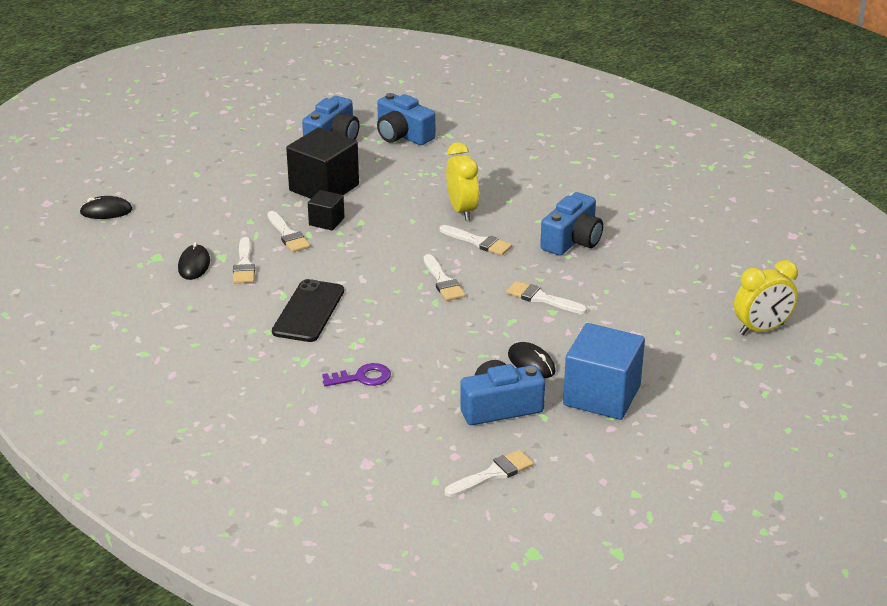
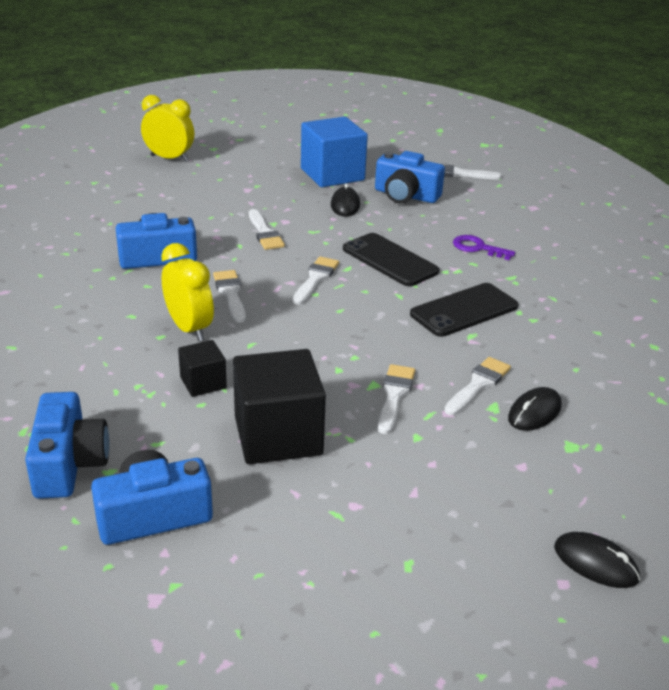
camera: 140 degrees left, 0 degrees up
black cube [308,190,344,230] -> black cube moved to [178,340,227,397]
yellow clock [446,142,479,221] -> yellow clock turned 120 degrees clockwise [161,243,214,341]
none -> black phone [343,233,439,286]

